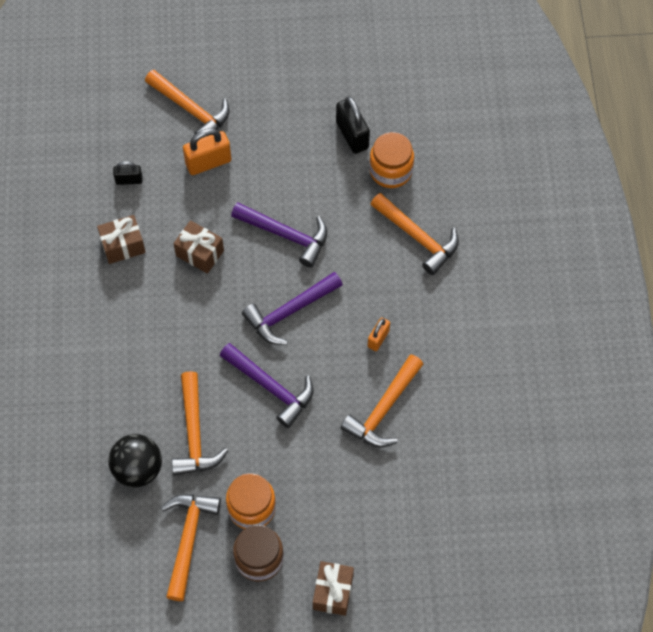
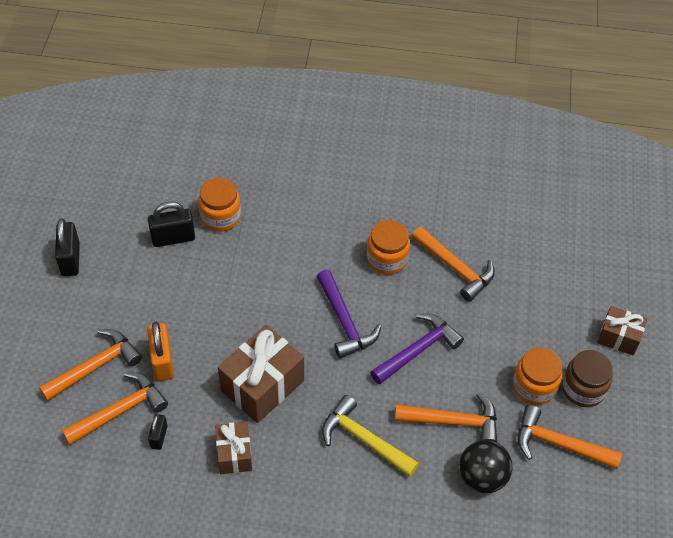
camera: 80 degrees left, 10 degrees down
brown gift [173,220,224,274] -> brown gift [218,325,304,423], size x1.72
purple hammer [231,202,327,268] -> none
orange padlock [368,317,390,351] -> orange jar [367,220,410,275]
orange hammer [370,193,459,275] -> orange hammer moved to [62,372,168,445]
none -> black padlock [55,218,80,276]
none -> yellow hammer [322,395,419,477]

